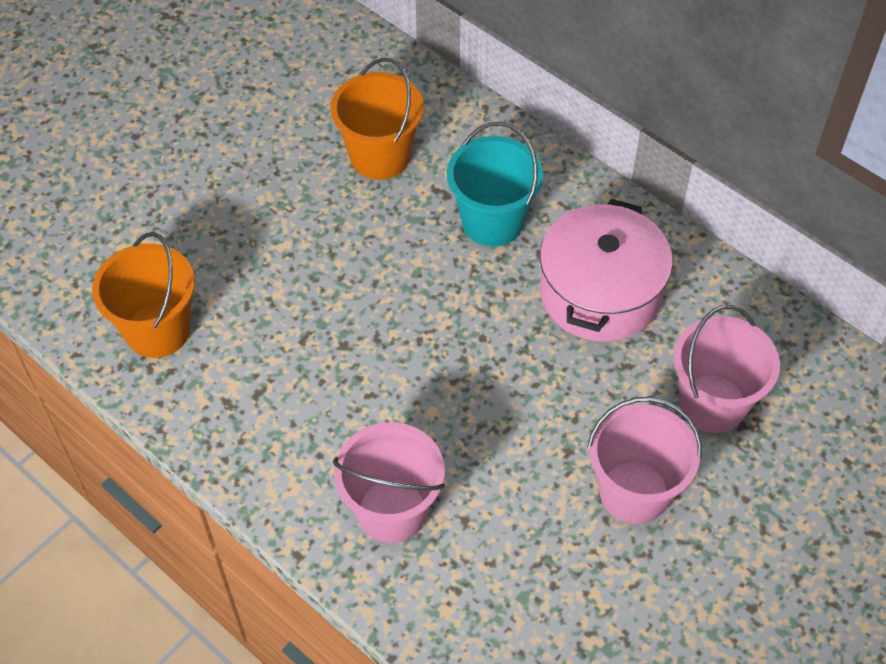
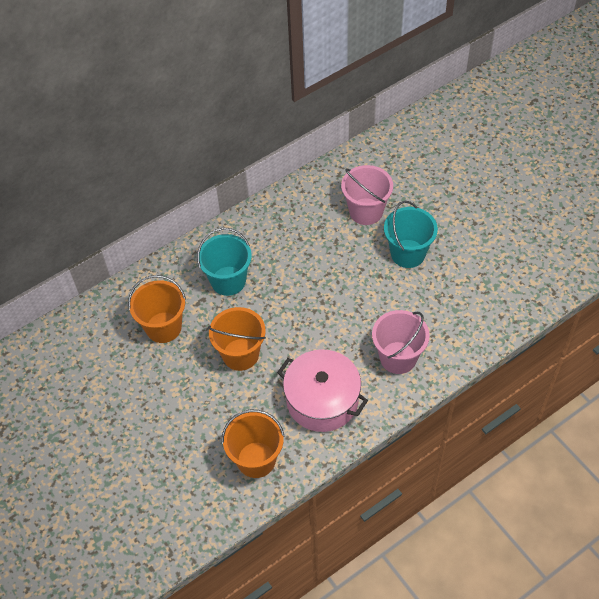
camera: 75 degrees left, 0 degrees up
pink pot [540,199,673,342] -> pink pot moved to [277,349,368,432]
pink bucket [587,397,702,524] -> turquoise bucket [384,201,438,268]
none -> orange bucket [208,307,266,371]

